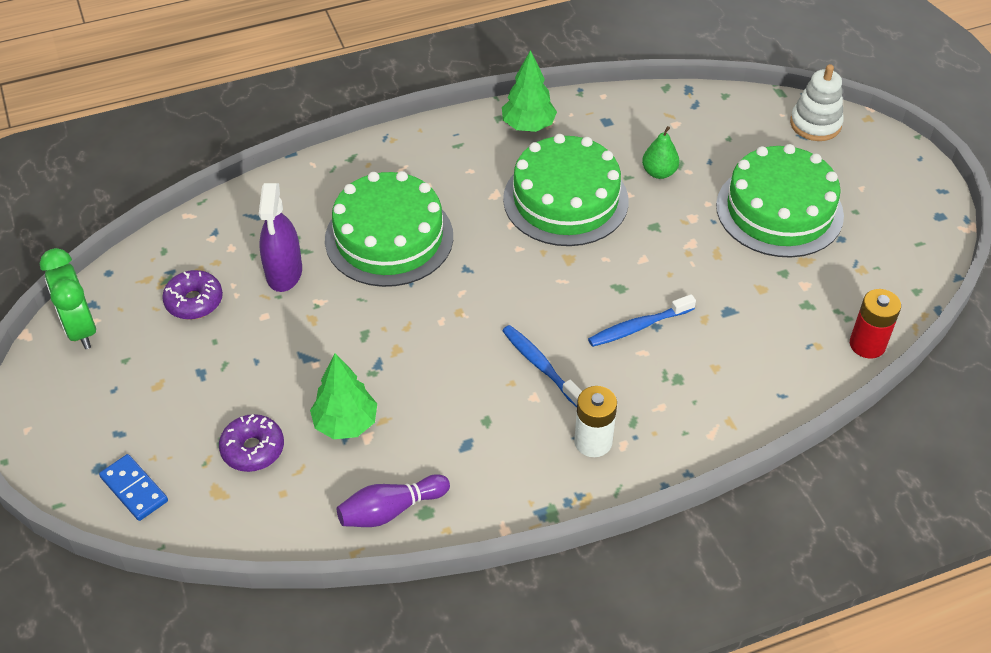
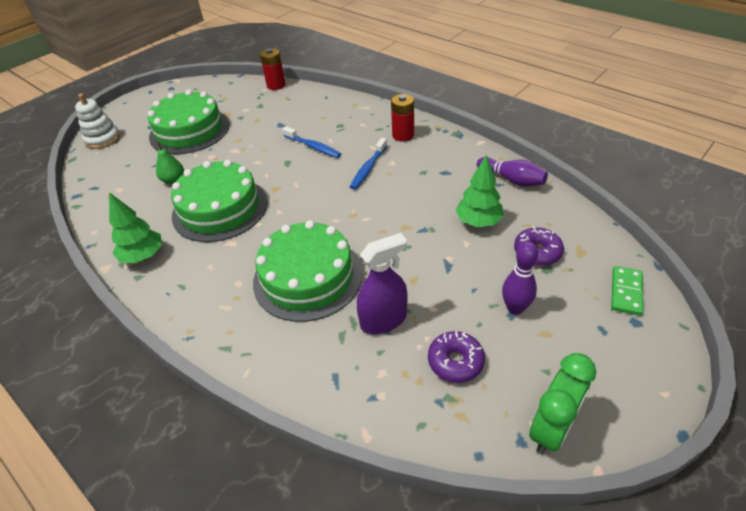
camera: 115 degrees left, 5 degrees down
blue domino [99,454,168,521] -> green domino [611,266,643,316]
white battery [574,386,617,457] -> red battery [391,94,414,142]
none -> purple bowling pin [502,242,538,315]

